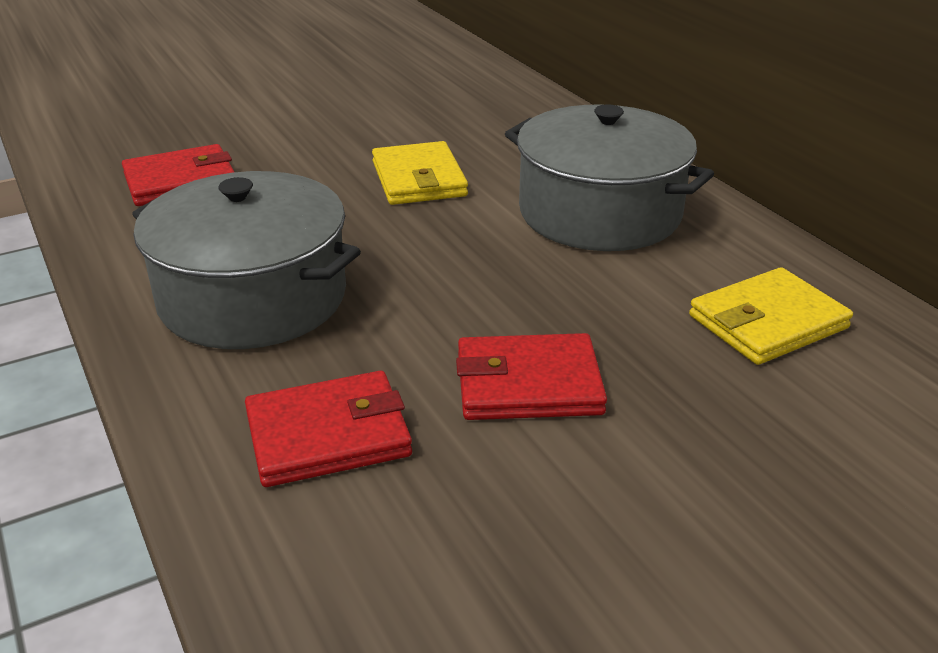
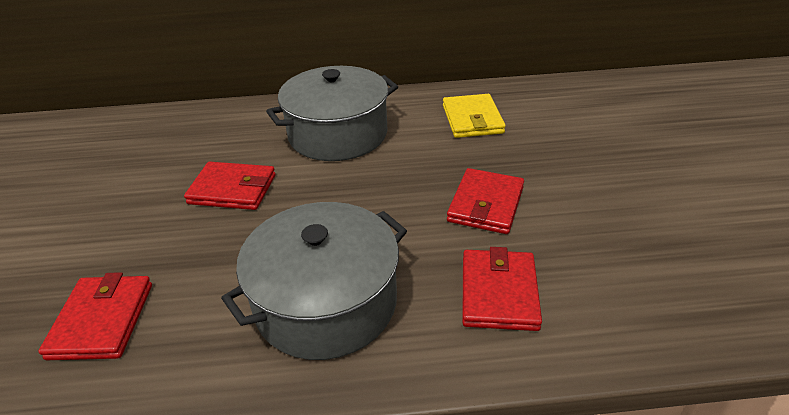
camera: 65 degrees left, 5 degrees up
yellow wallet [372,141,468,205] -> red wallet [184,162,275,210]

